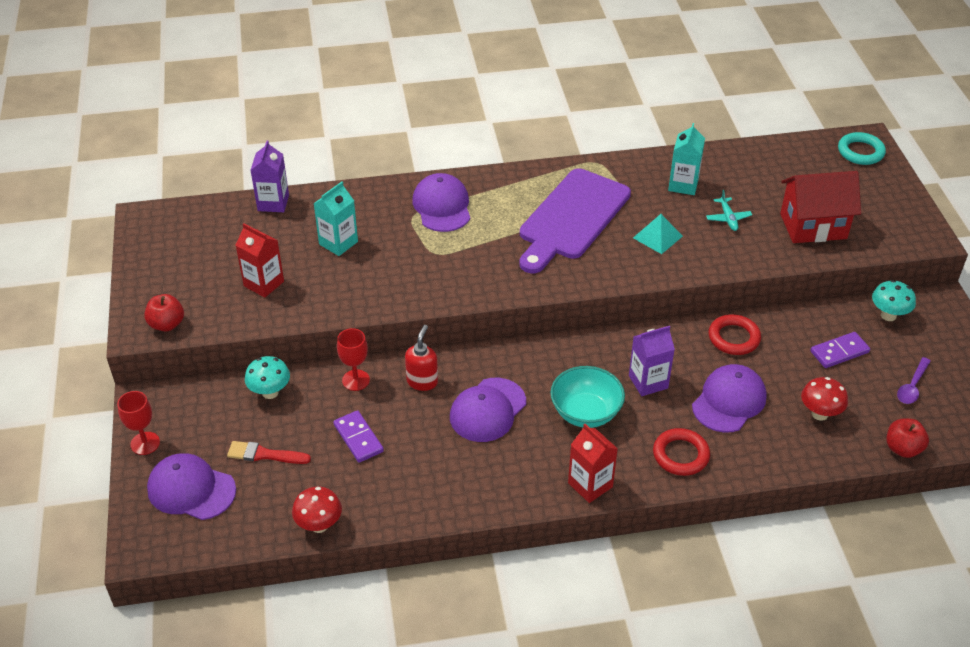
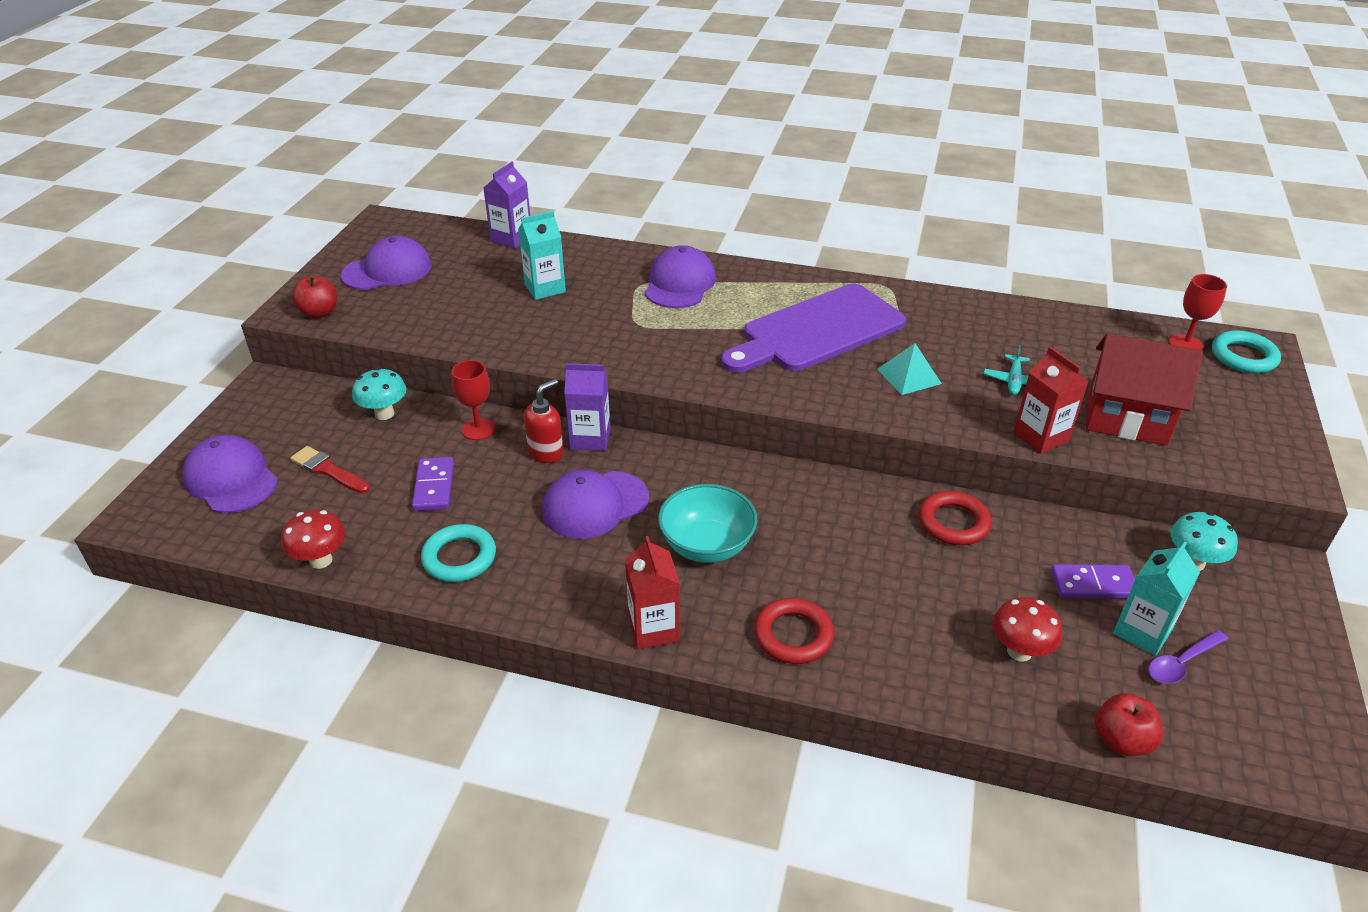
camera: 25 degrees right, 5 degrees down
red goblet [117,391,160,455] -> red goblet moved to [1169,274,1227,350]
red carton [236,223,284,298] -> red carton moved to [1014,347,1089,454]
purple carton [629,326,675,396] -> purple carton moved to [564,363,611,451]
turquoise carton [668,123,705,195] -> turquoise carton moved to [1113,542,1200,656]
purple cap [692,364,767,433] -> purple cap moved to [341,236,432,290]
none -> turquoise ring [421,524,496,582]

